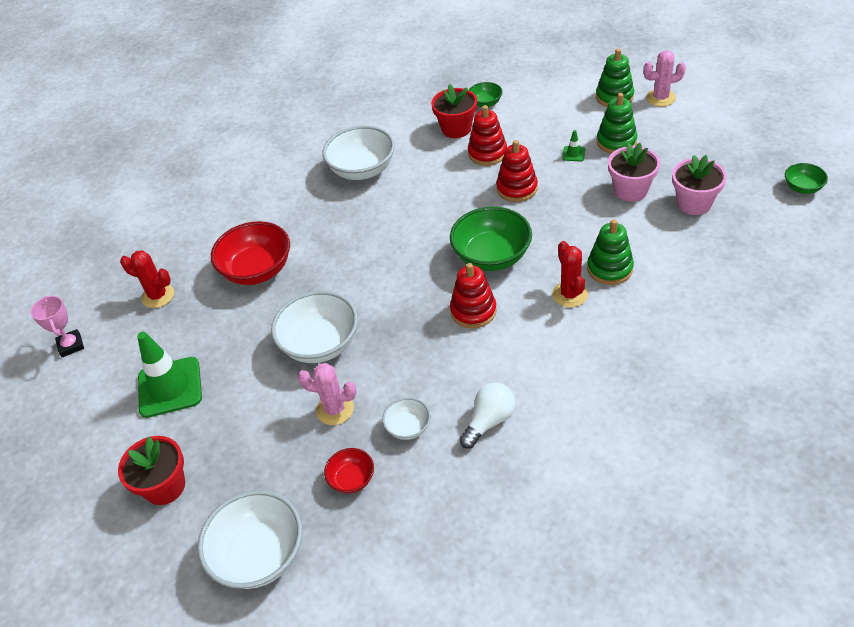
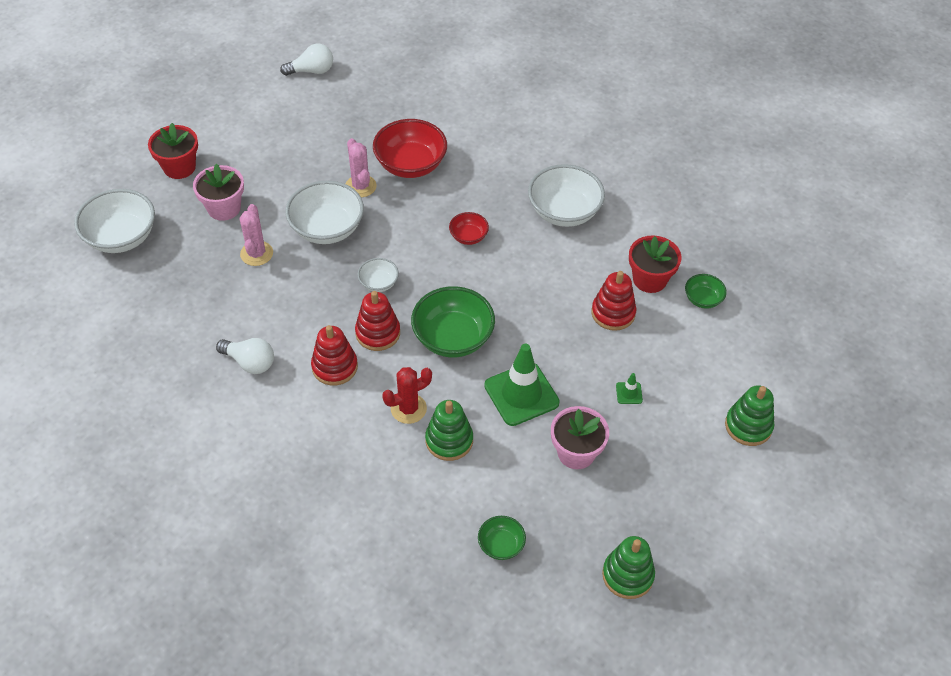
camera: 70 degrees right, 5 degrees up
pink trophy [30,296,84,357] -> white light bulb [280,44,333,76]
red cactus [120,250,174,308] -> none
green traffic cone [137,332,202,418] -> green traffic cone moved to [484,344,560,426]
red bowl [324,448,374,493] -> red bowl moved to [449,212,489,245]
white bowl [382,397,431,440] -> white bowl moved to [357,258,399,292]
red stacking toy [496,140,538,202] -> red stacking toy moved to [311,325,358,386]
green stacking toy [597,93,637,154] -> green stacking toy moved to [602,536,655,599]
pink cactus [643,50,686,107] -> pink cactus moved to [346,138,377,197]
pink flower pot [672,155,727,215] -> pink flower pot moved to [193,163,244,221]
green bowl [785,163,828,194] -> green bowl moved to [478,516,526,560]

